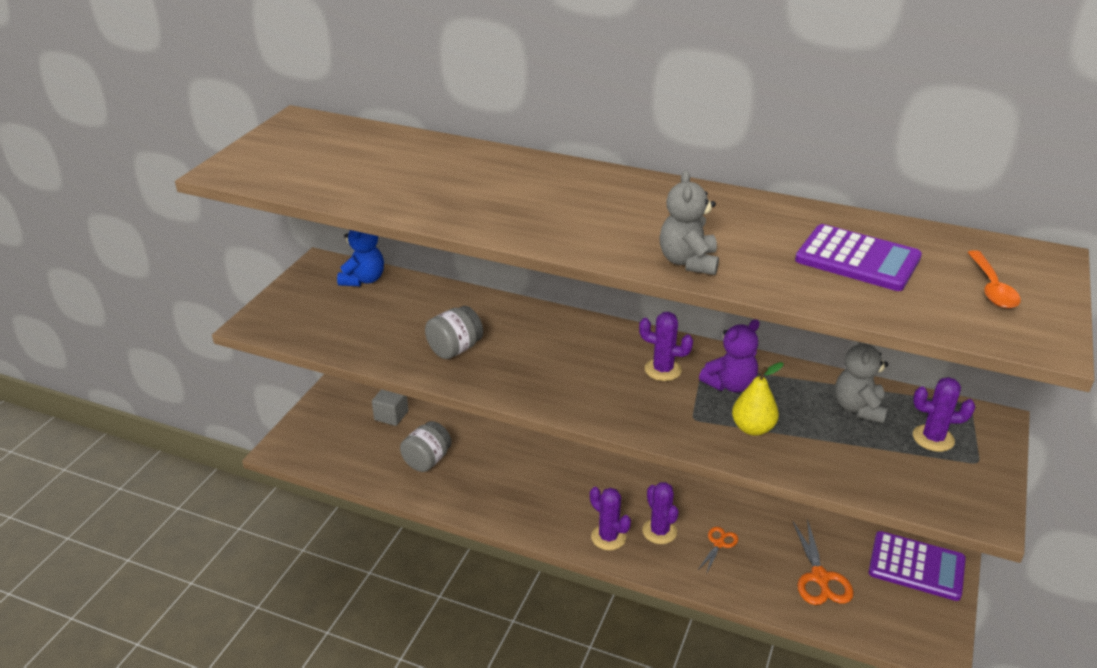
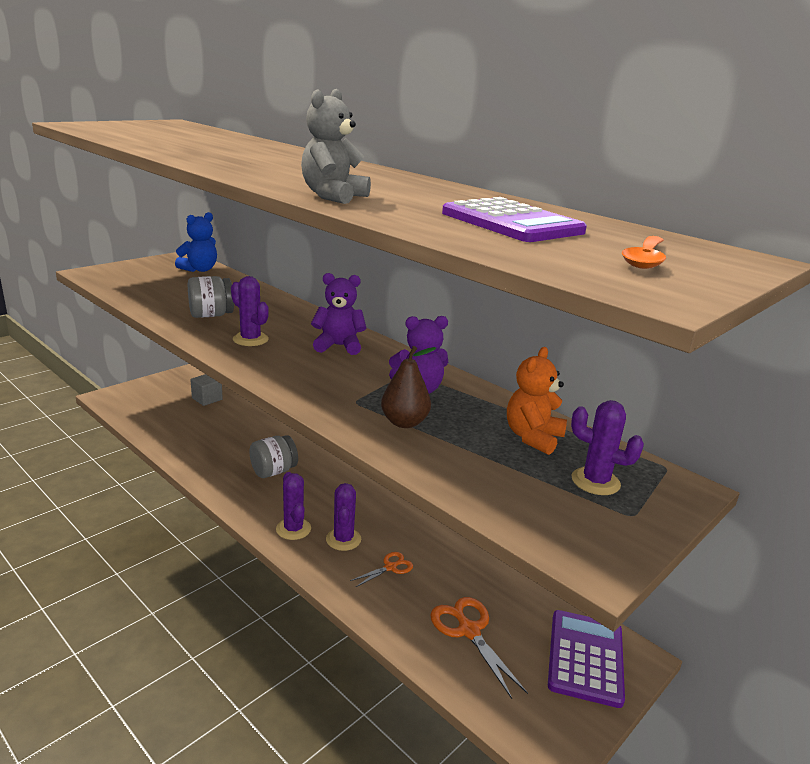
camera: 20 degrees right, 10 degrees down
grey jar [400,421,452,472] -> grey jar moved to [249,435,298,478]
purple cactus [639,312,693,381] -> purple cactus moved to [231,276,269,346]
yellow pear [732,362,784,436] -> brown pear [381,346,436,428]
orange scissors [793,519,854,605] -> orange scissors turned 135 degrees clockwise [430,597,528,699]
grey teddy bear [835,342,888,424] -> orange teddy bear [507,347,567,455]
purple calculator [868,531,966,601] -> purple calculator turned 120 degrees counterclockwise [548,610,625,708]
none -> purple teddy bear [311,273,366,355]

